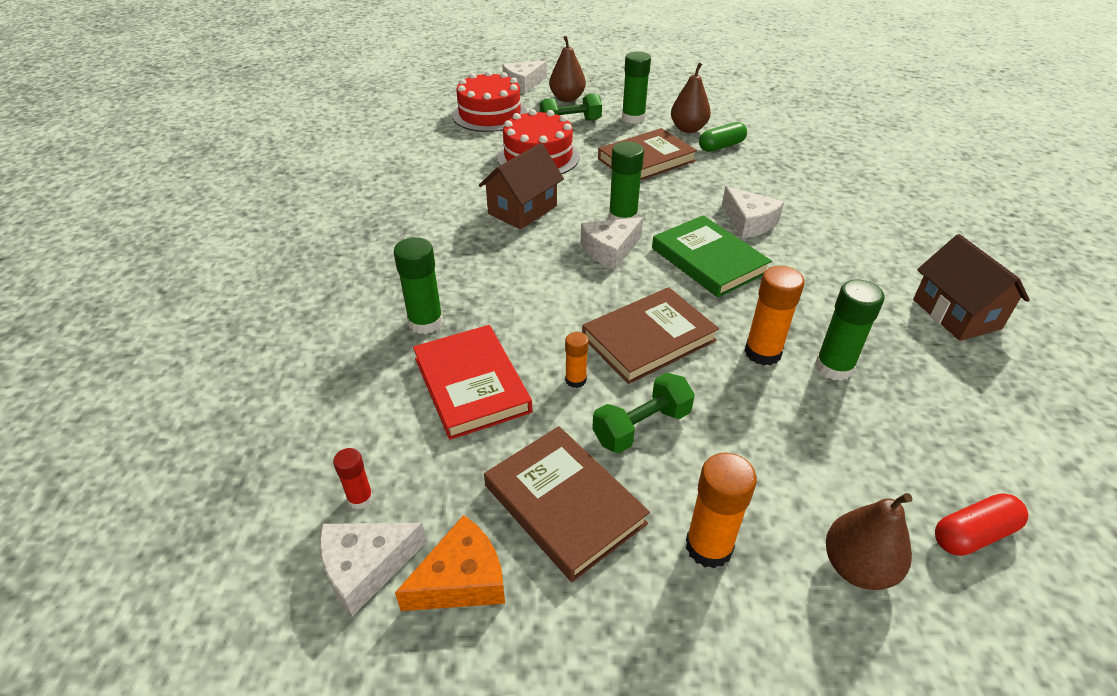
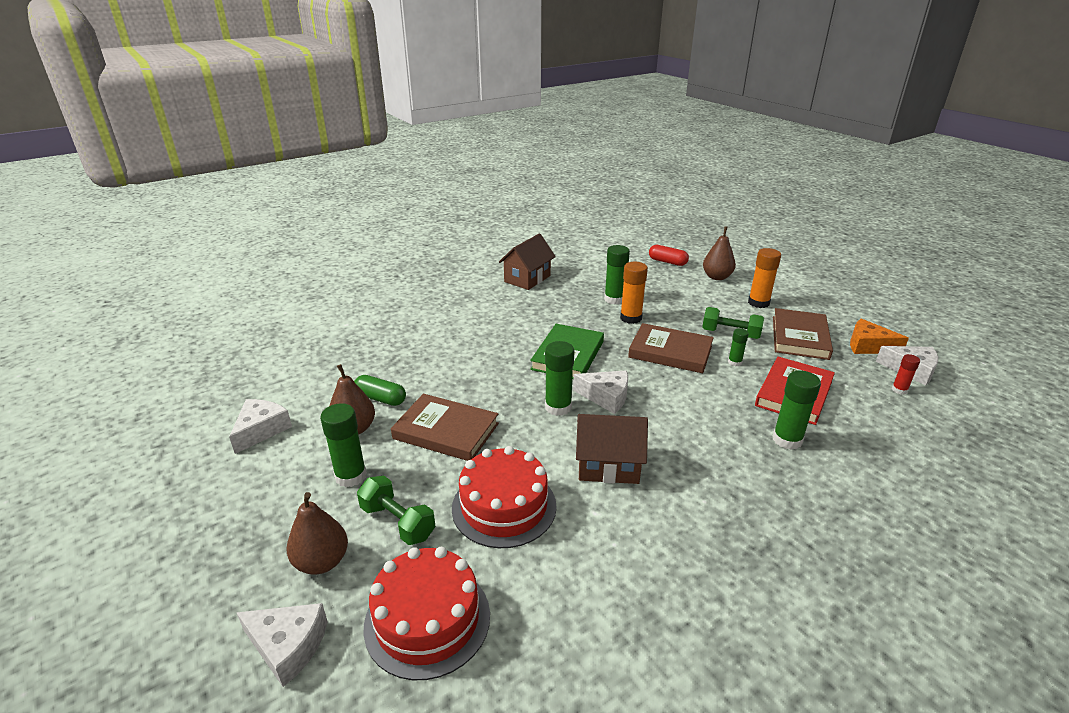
camera: 125 degrees left, 10 degrees down
orange glue stick [565,332,588,388] -> green glue stick [728,328,749,366]
white cheese [722,186,784,238] -> white cheese moved to [229,399,292,454]

